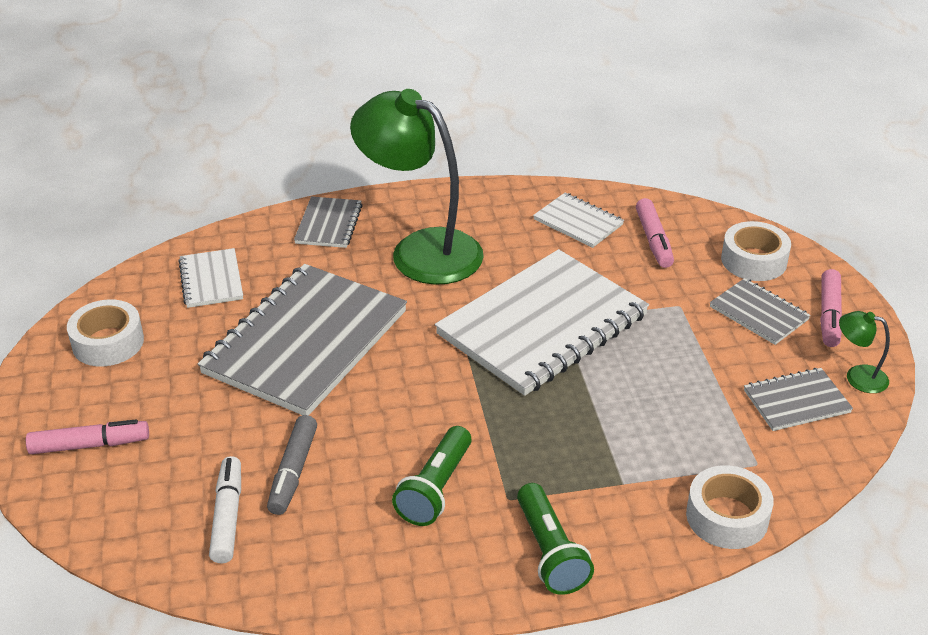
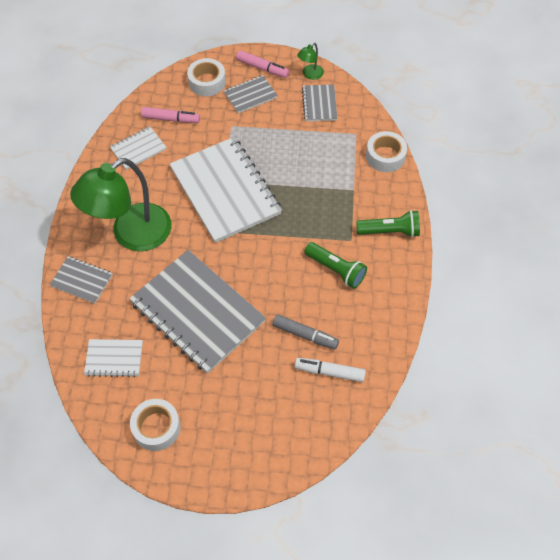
camera: 75 degrees left, 20 degrees up
pink marker [26,419,149,454] -> none

